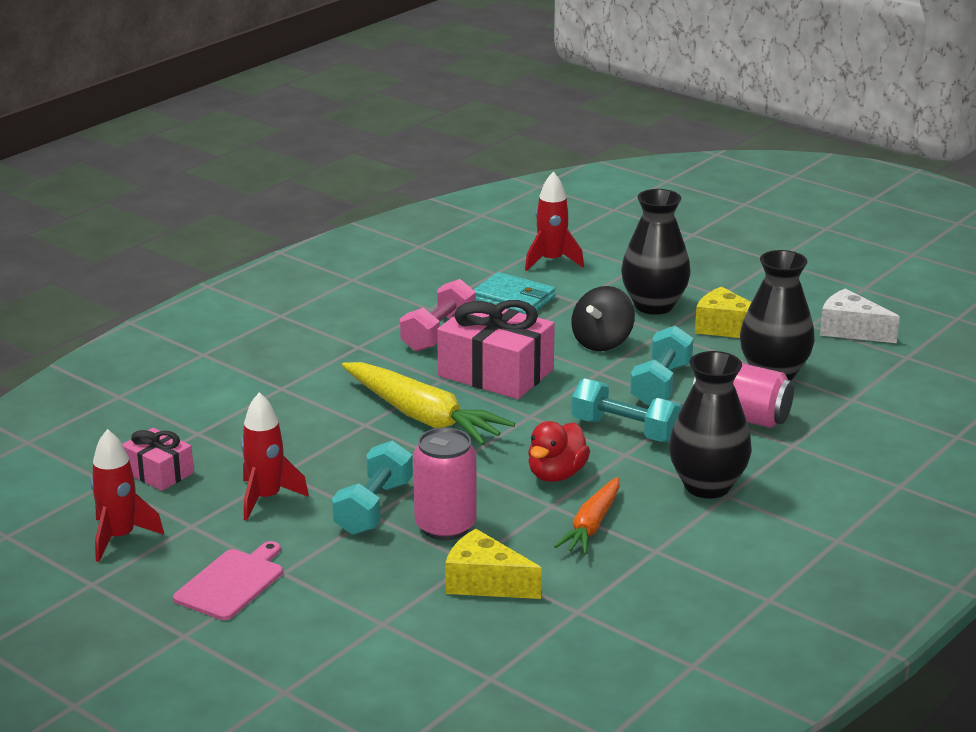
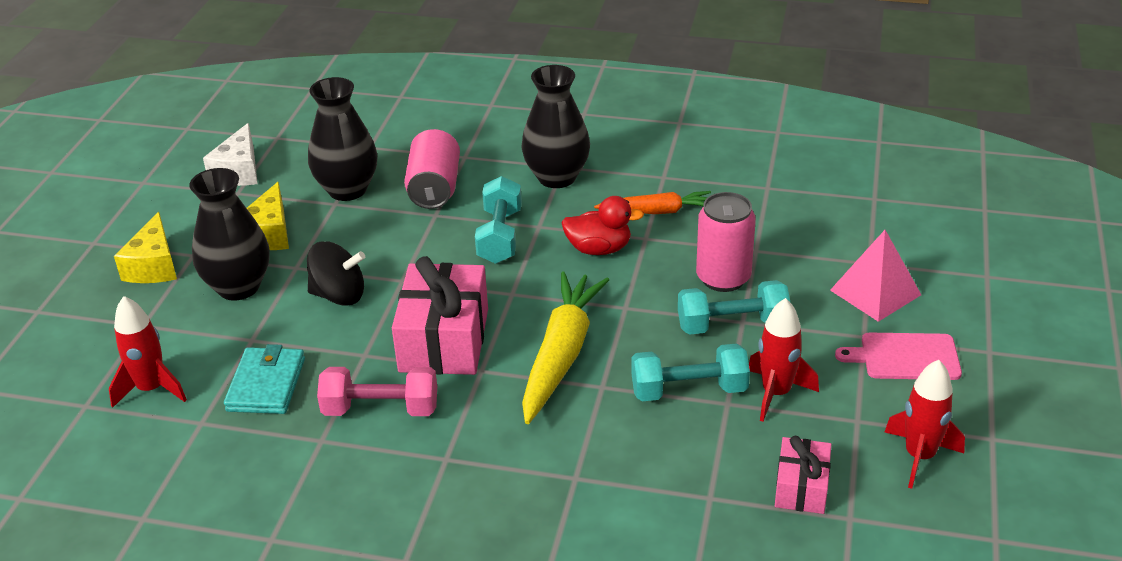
camera: 115 degrees left, 10 degrees up
yellow cheese [445,529,541,599] -> yellow cheese moved to [114,212,177,283]
turquoise dumbbell [630,325,693,406] -> turquoise dumbbell moved to [631,344,750,401]
none -> pink pyramid [830,230,921,322]

